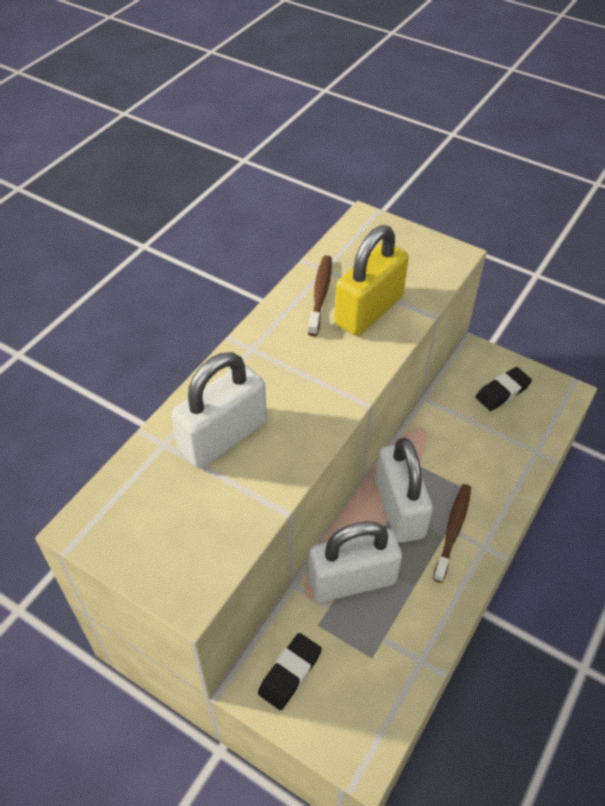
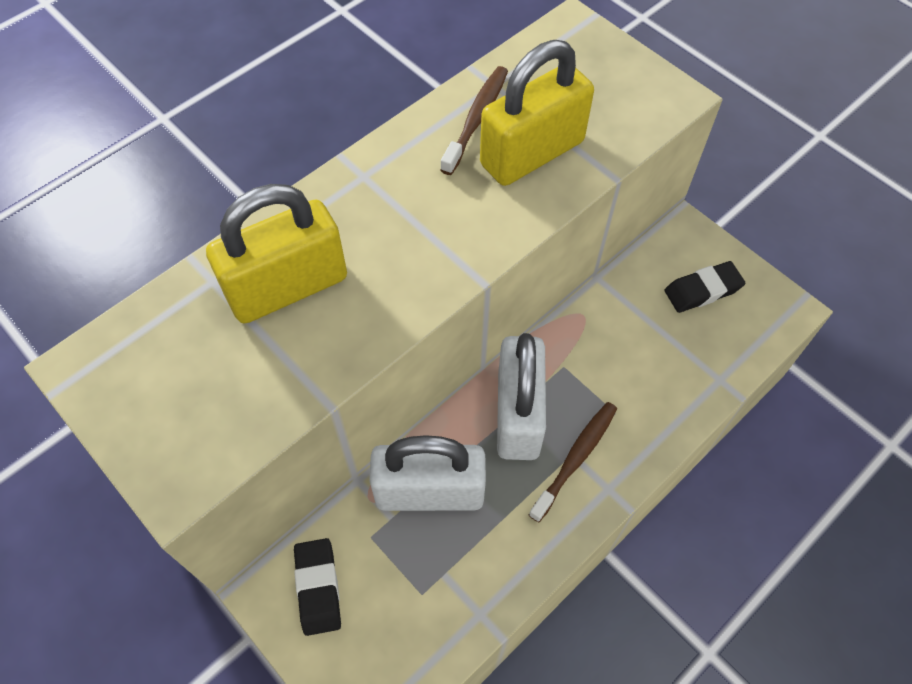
camera: 15 degrees right, 10 degrees up
white padlock [171,352,267,468] -> yellow padlock [206,184,347,324]
black eraser [258,633,322,710] -> black eraser turned 60 degrees counterclockwise [294,538,341,636]

